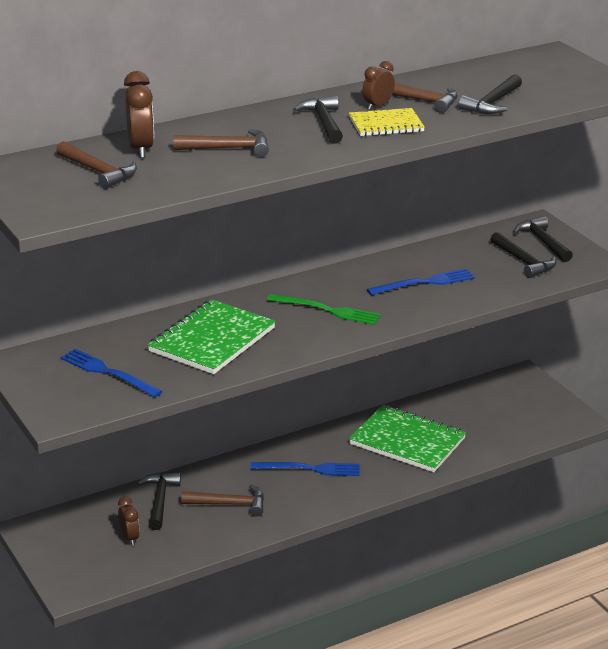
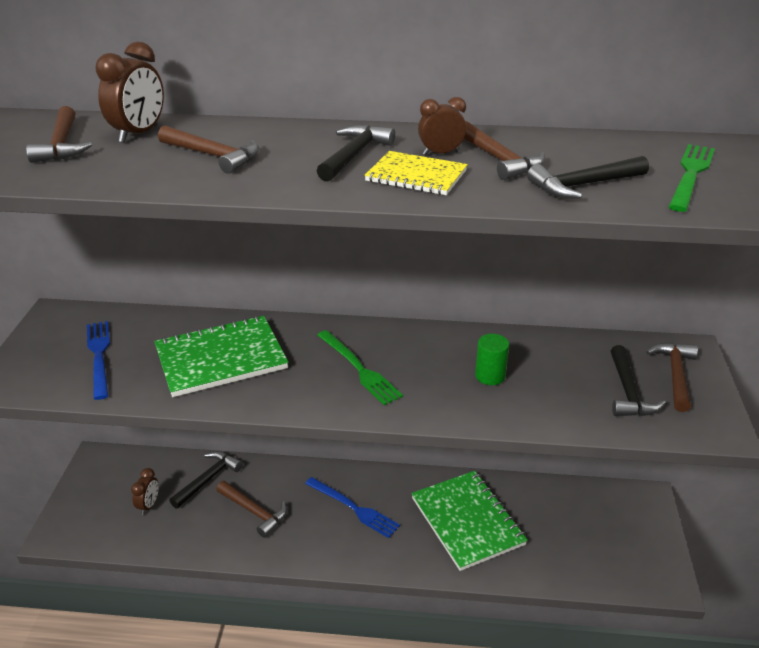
camera: 35 degrees right, 5 degrees up
blue fork [367,269,475,295] -> green cylinder [475,334,509,385]
black hammer [514,216,573,262] -> brown hammer [646,343,698,412]
none -> green fork [668,144,715,212]

